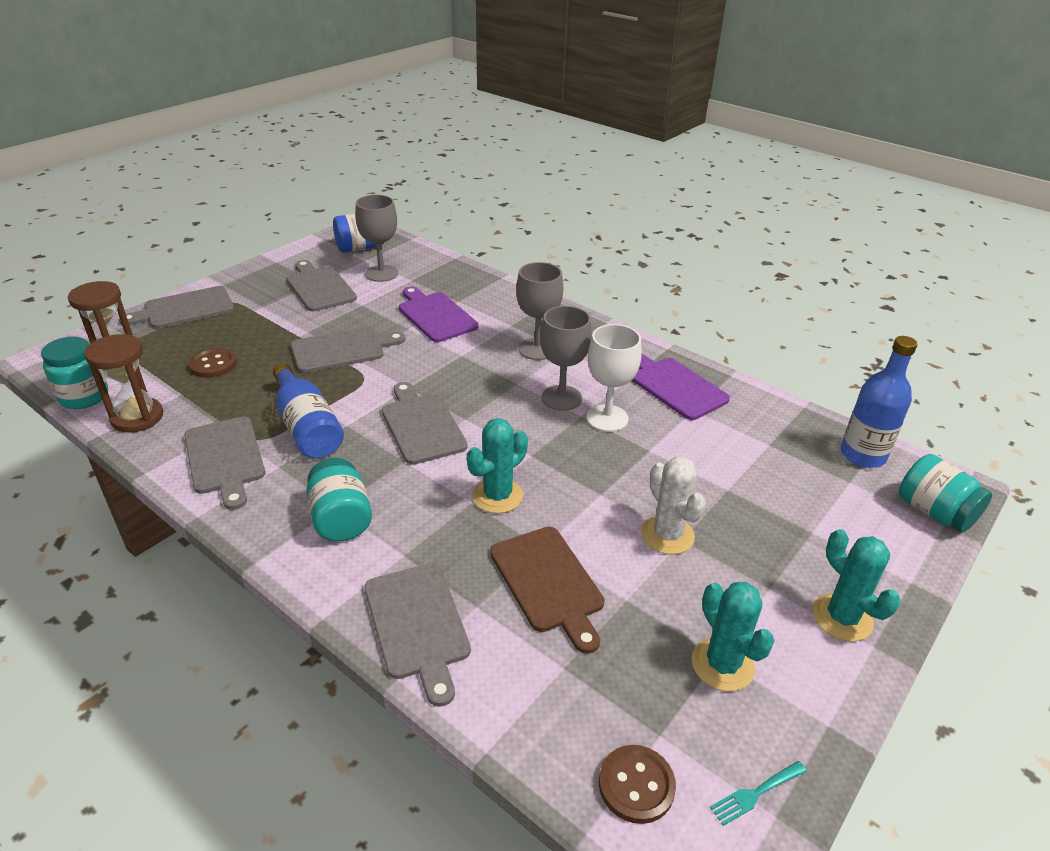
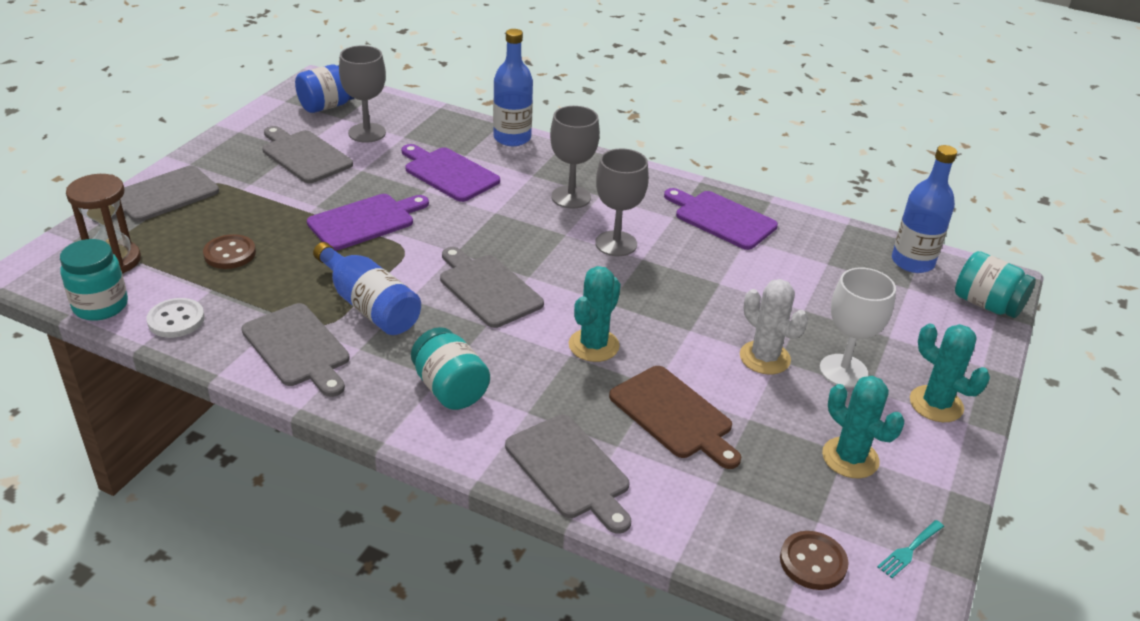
camera: 15 degrees left, 0 degrees up
brown hourglass [84,334,163,433] -> white button [147,298,205,338]
grey cutting board [291,327,406,373] -> purple cutting board [307,194,429,251]
white goblet [587,324,642,432] -> white goblet moved to [820,267,896,388]
none -> blue bottle [493,29,533,146]

